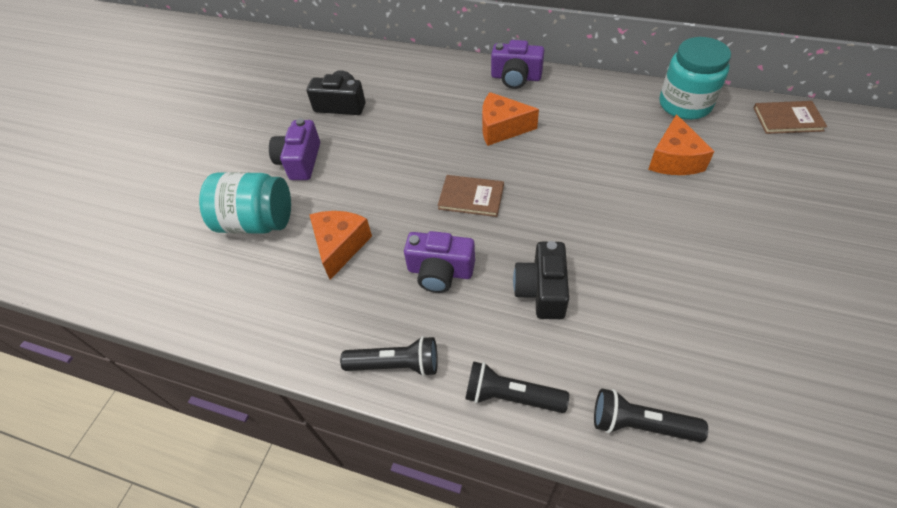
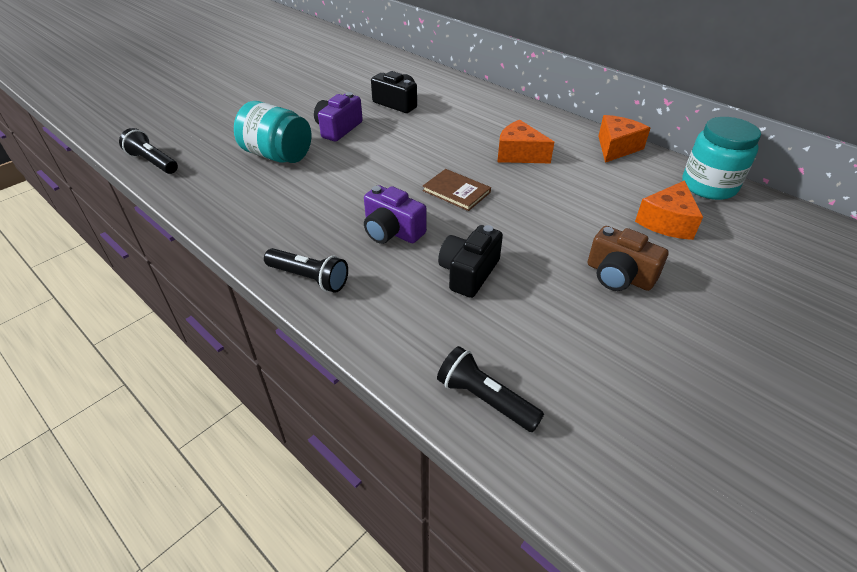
camera: 20 degrees right, 10 degrees down
orange cheese [309,211,372,280] -> orange cheese moved to [598,115,650,163]
black flashlight [465,361,569,413] -> black flashlight moved to [119,128,178,174]
purple camera [491,40,544,89] -> none
brown book [754,101,827,134] -> none
none -> brown camera [587,226,669,291]

